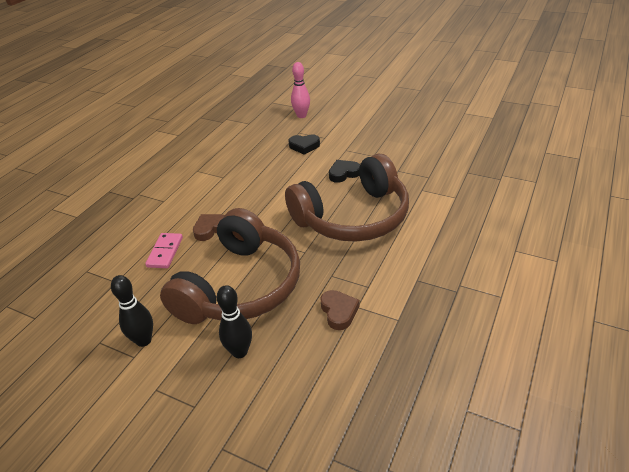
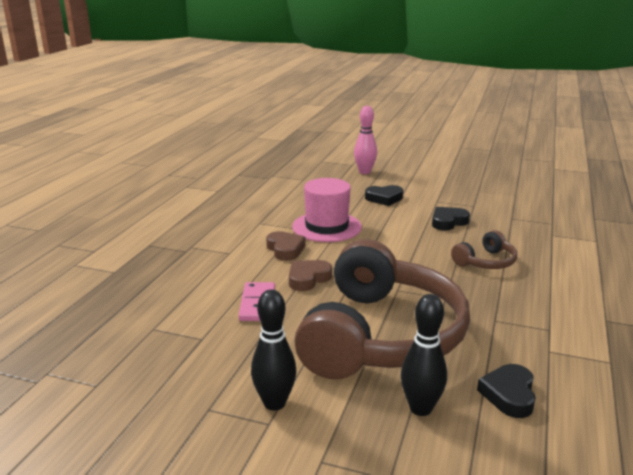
camera: 10 degrees left, 15 degrees down
brown headphones [285,153,409,242] -> brown headphones [451,230,517,269], size x0.42
brown heart [320,290,359,330] -> brown heart moved to [266,231,306,261]
none -> pink hat [292,178,362,242]
none -> black heart [477,364,536,418]

